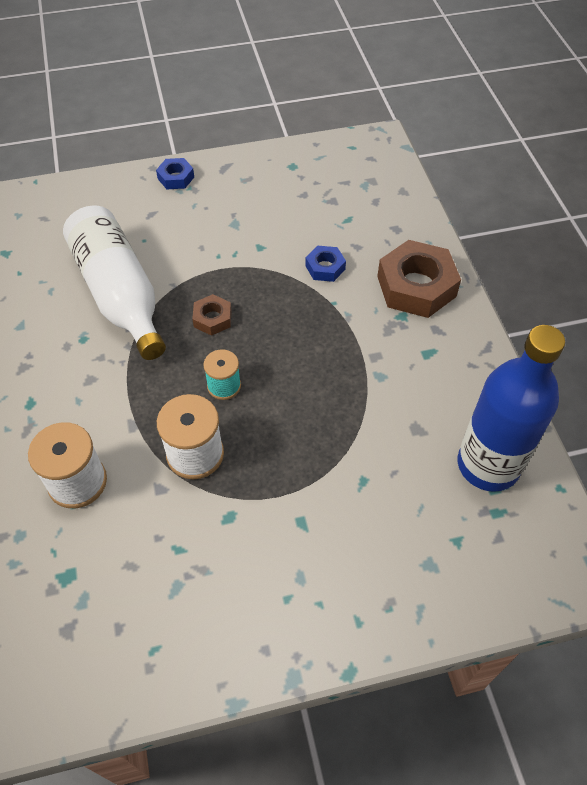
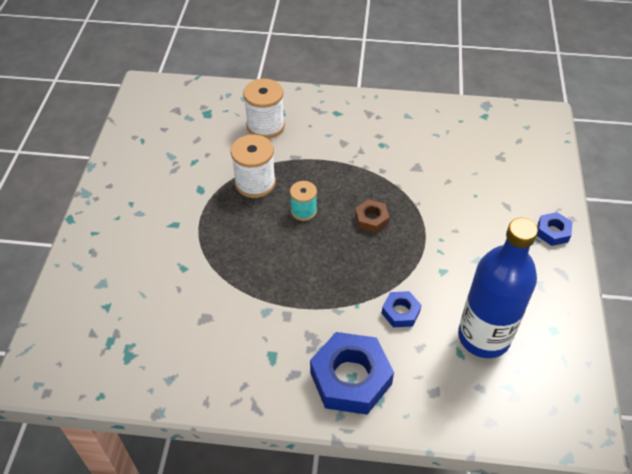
camera: 110 degrees right, 5 degrees down
white bottle [63,205,166,360] -> none
brown nut [377,240,461,318] -> blue nut [310,332,394,415]
blue bottle [458,325,565,492] -> blue bottle moved to [458,218,538,358]

